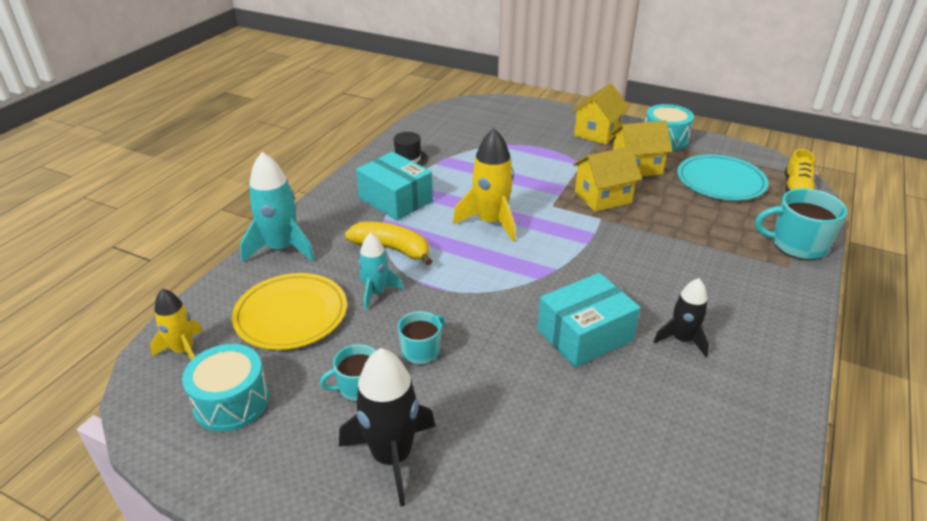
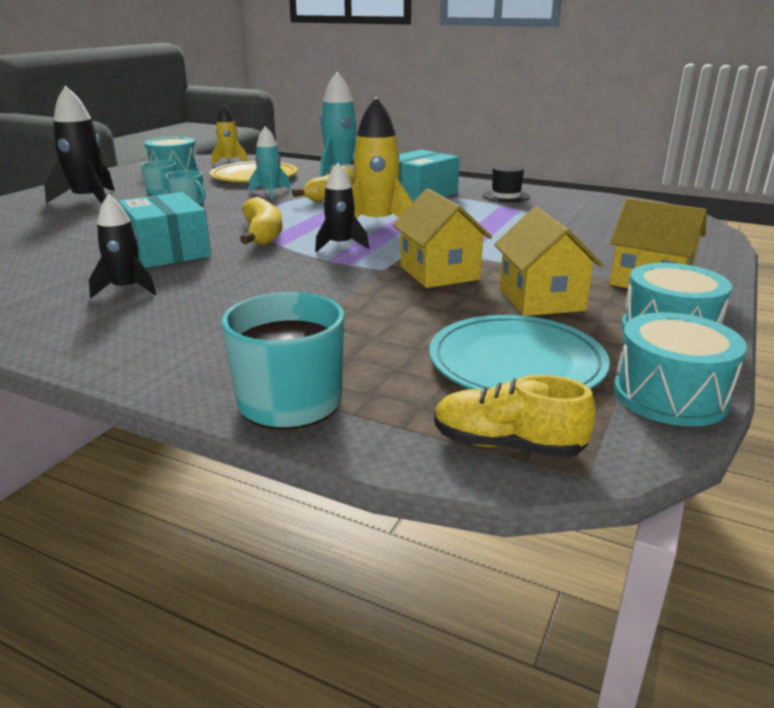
camera: 90 degrees right, 10 degrees down
none -> yellow banana [240,197,283,245]
none -> black rocket [315,163,369,252]
none -> turquoise drum [613,313,747,426]

